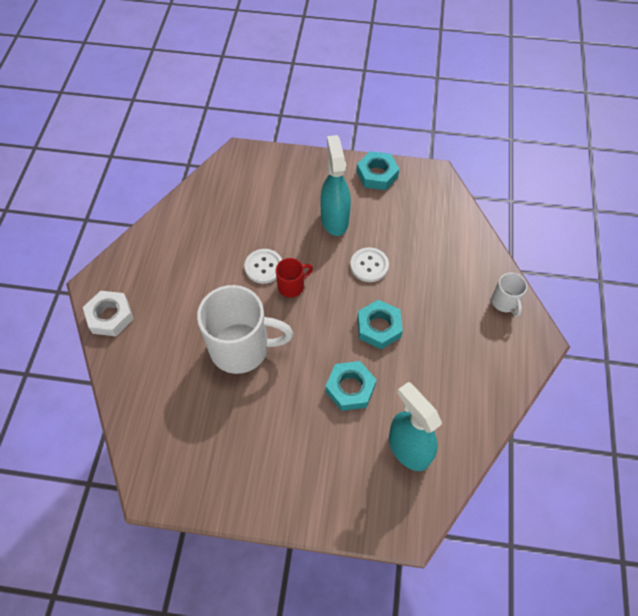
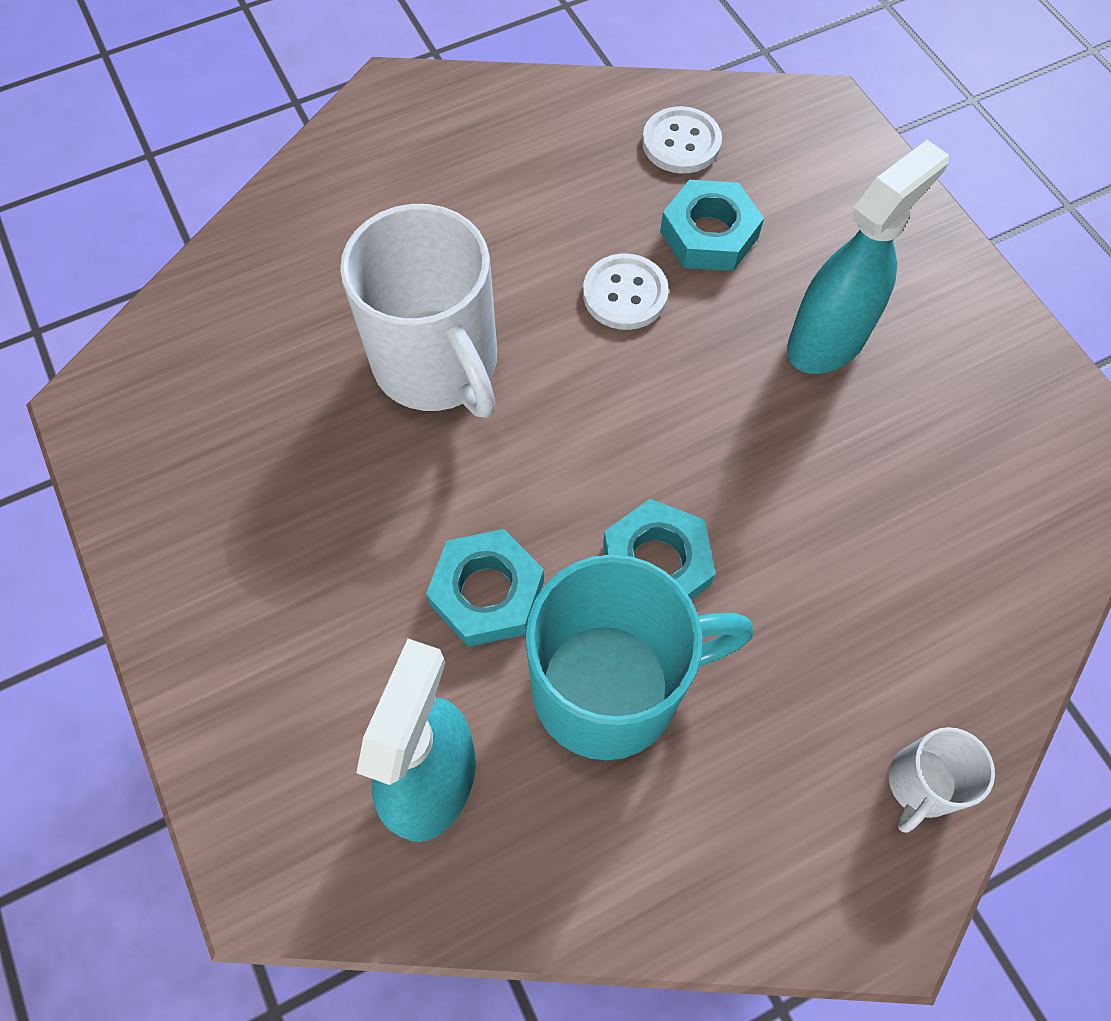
camera: 55 degrees right, 5 degrees up
white nut [83,291,134,336] -> none
red mug [276,258,313,298] -> none
white button [350,247,389,282] -> white button moved to [642,106,722,174]
turquoise nut [356,151,399,190] -> turquoise nut moved to [660,180,764,271]
none -> turquoise mug [525,554,753,760]

